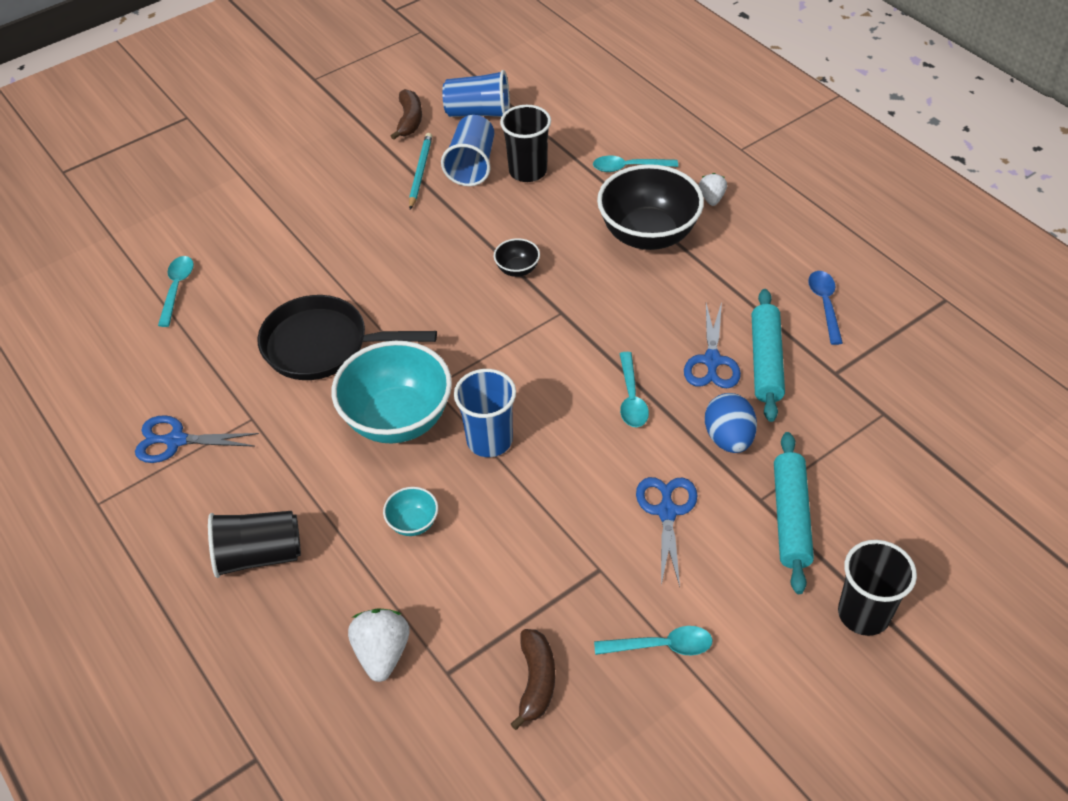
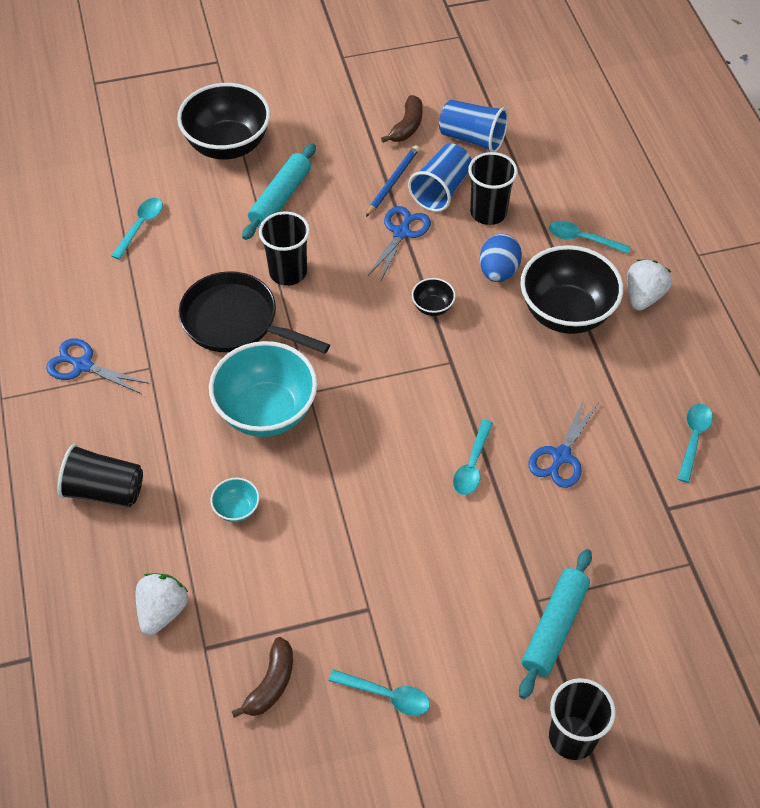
camera: 20 degrees right, 5 degrees up
turquoise pencil [409,133,432,209] -> blue pencil [366,145,419,217]
blue cup [454,369,516,457] -> none
blue scissors [636,477,698,587] -> blue scissors moved to [368,206,431,280]
white strawberry [699,173,727,206] -> white strawberry [627,259,672,311], size x1.61
blue egg [705,393,757,453] -> blue egg moved to [480,234,522,282]
turquoise rolling pin [752,289,785,422] -> turquoise rolling pin moved to [242,143,316,240]
blue spoon [808,271,843,345] -> turquoise spoon [678,404,713,483]
none -> black bowl [177,83,271,160]
none -> black cup [259,211,310,286]

